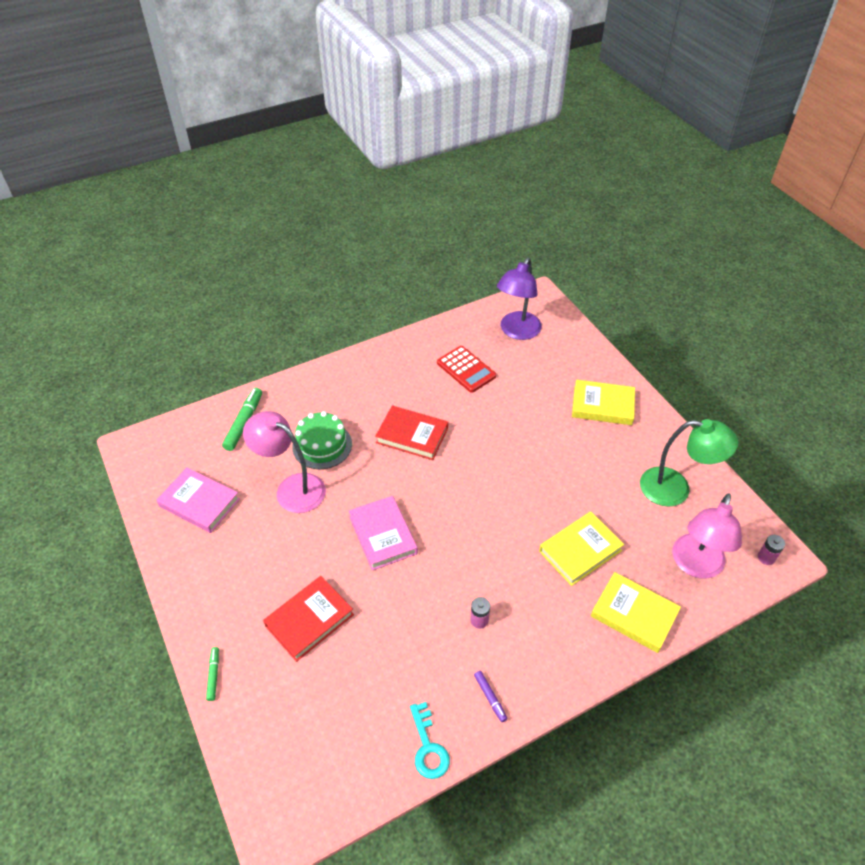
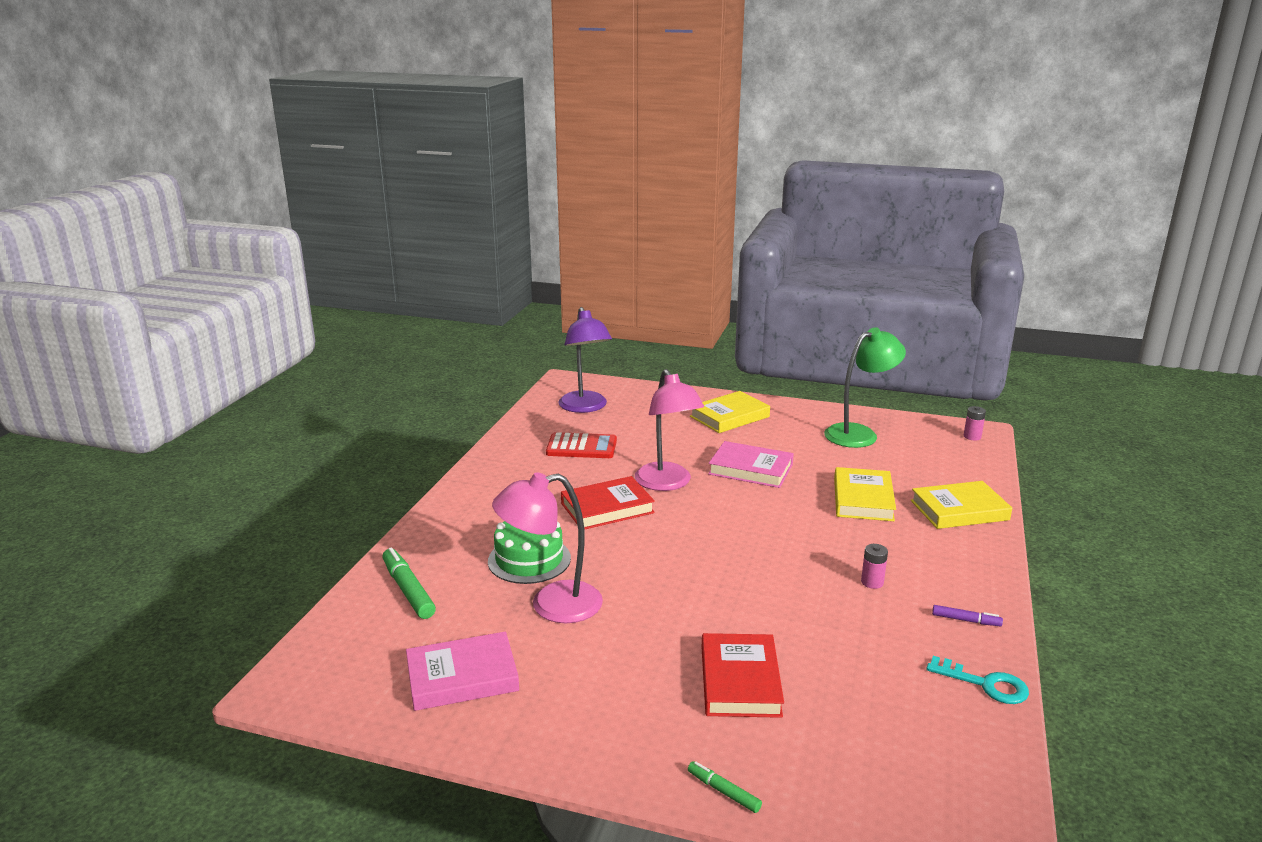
camera: 45 degrees left, 25 degrees down
pink book [349,496,418,570] -> pink book moved to [708,441,794,488]
pink lamp [672,493,742,579] -> pink lamp moved to [635,369,704,491]

